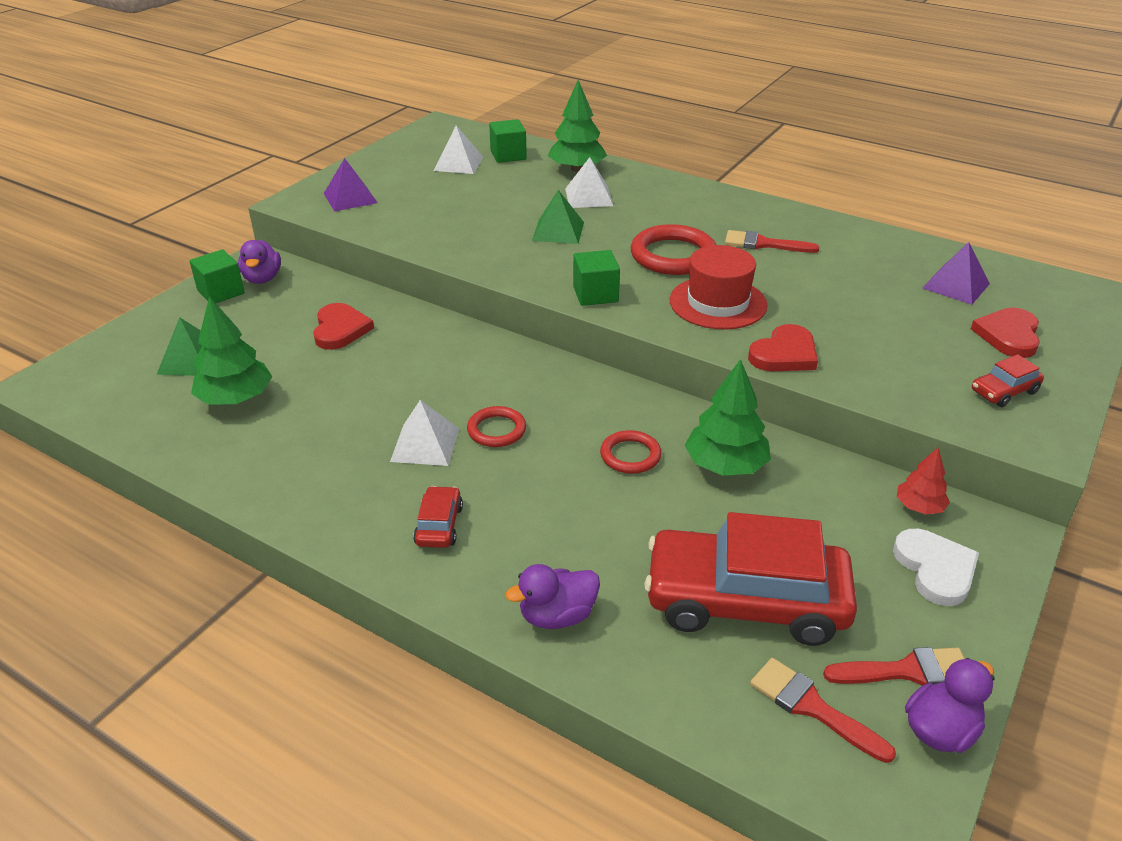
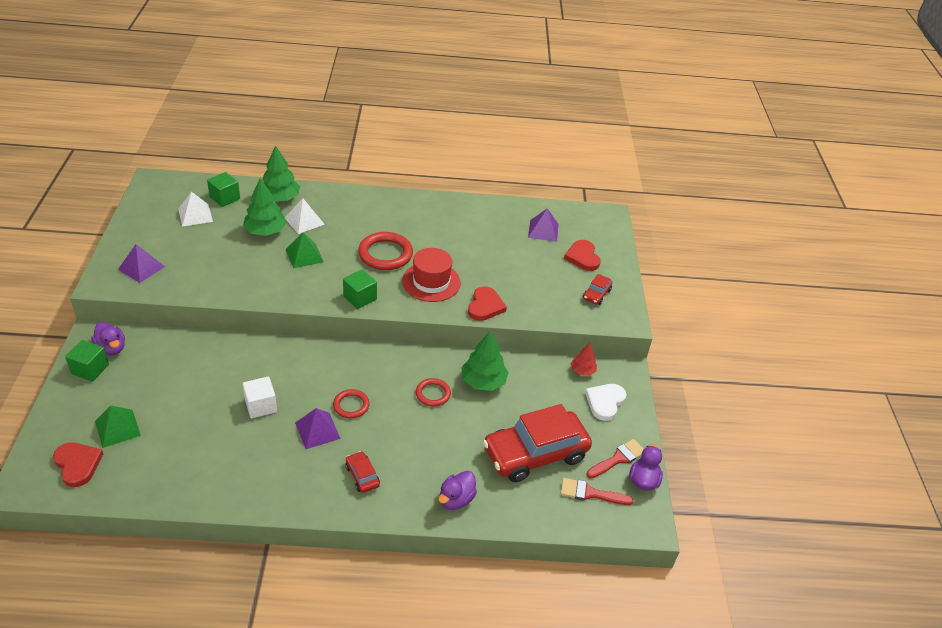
camera: 35 degrees left, 5 degrees up
green tree [191,296,272,405] -> green tree moved to [243,178,287,236]
red heart [313,303,374,350] -> red heart moved to [53,442,103,487]
white pyramid [390,400,459,466] -> purple pyramid [295,408,341,449]
red brush [725,230,819,253] -> none
white heart [893,529,979,606] -> white heart turned 105 degrees counterclockwise [585,384,627,421]
none -> white cube [243,376,277,418]

